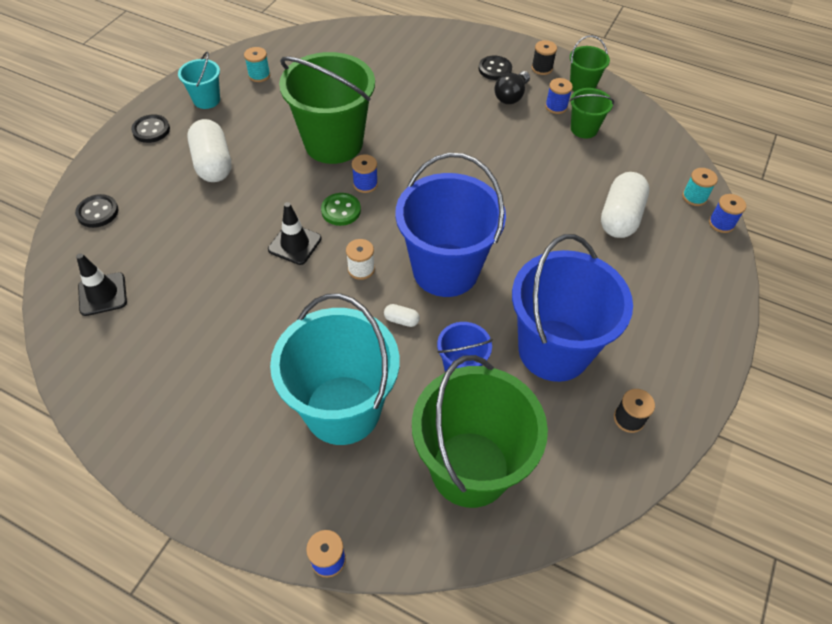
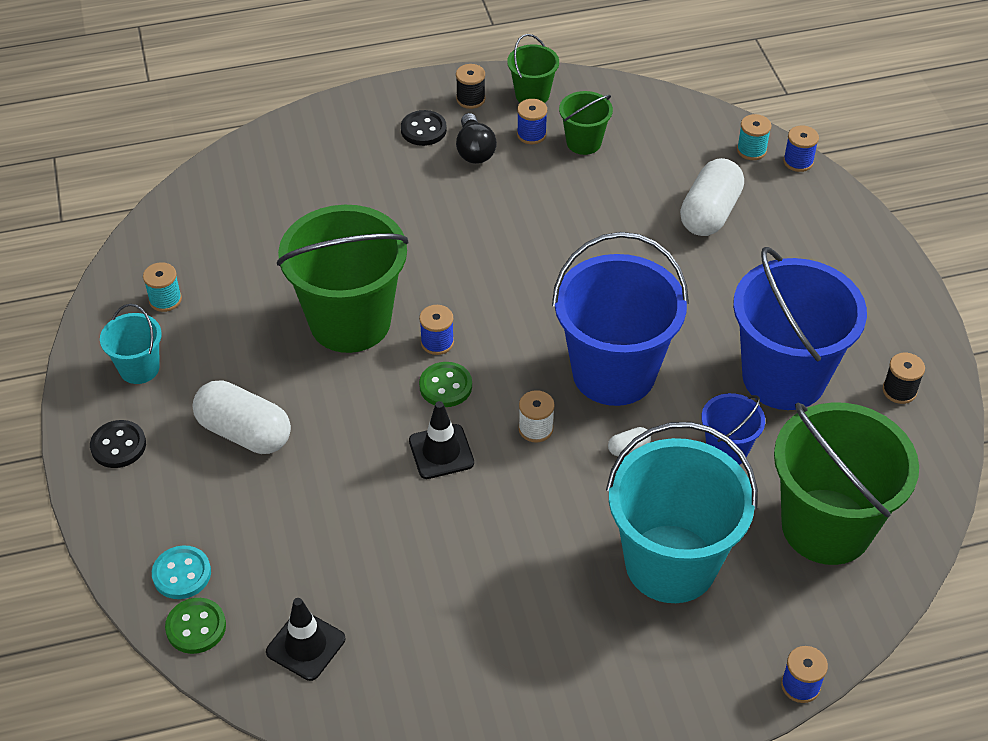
camera: 40 degrees left, 5 degrees down
black button [75,194,119,228] -> turquoise button [152,545,211,599]
white capsule [601,172,649,238] -> white capsule turned 45 degrees clockwise [680,158,744,236]
none -> green button [165,598,226,654]

